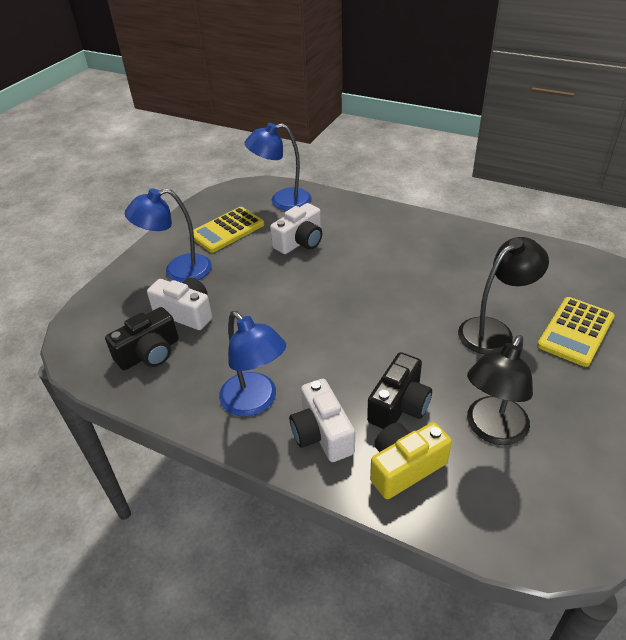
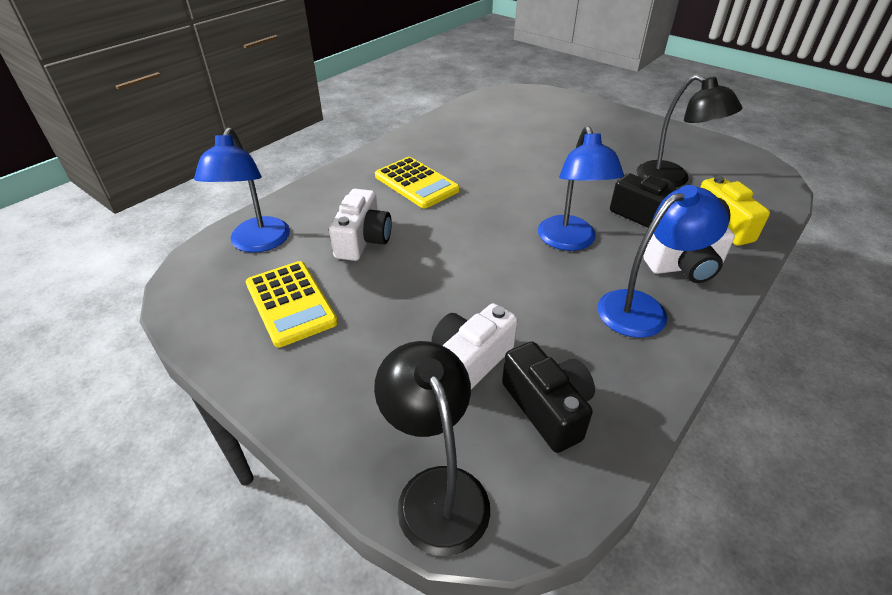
camera: 80 degrees left, 0 degrees up
blue lamp [125,188,212,283] -> blue lamp moved to [538,126,624,251]
white camera [270,203,322,254] -> white camera turned 45 degrees clockwise [329,189,392,261]
black lamp [458,237,549,354] -> black lamp moved to [374,341,490,556]
yellow calculator [537,297,615,367] -> yellow calculator moved to [375,157,460,208]

